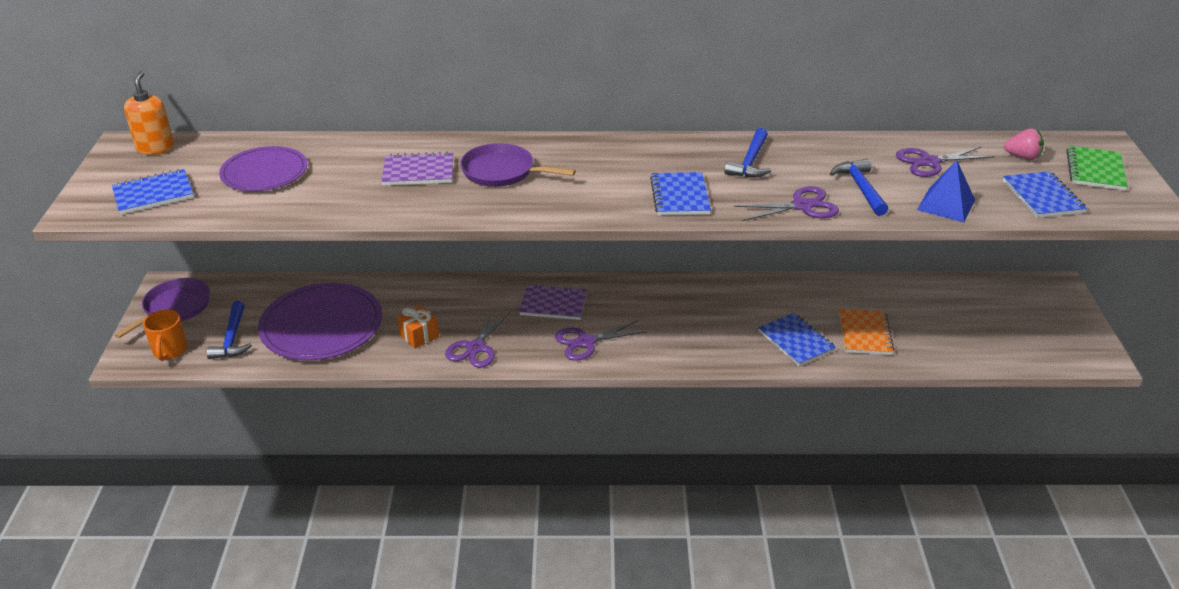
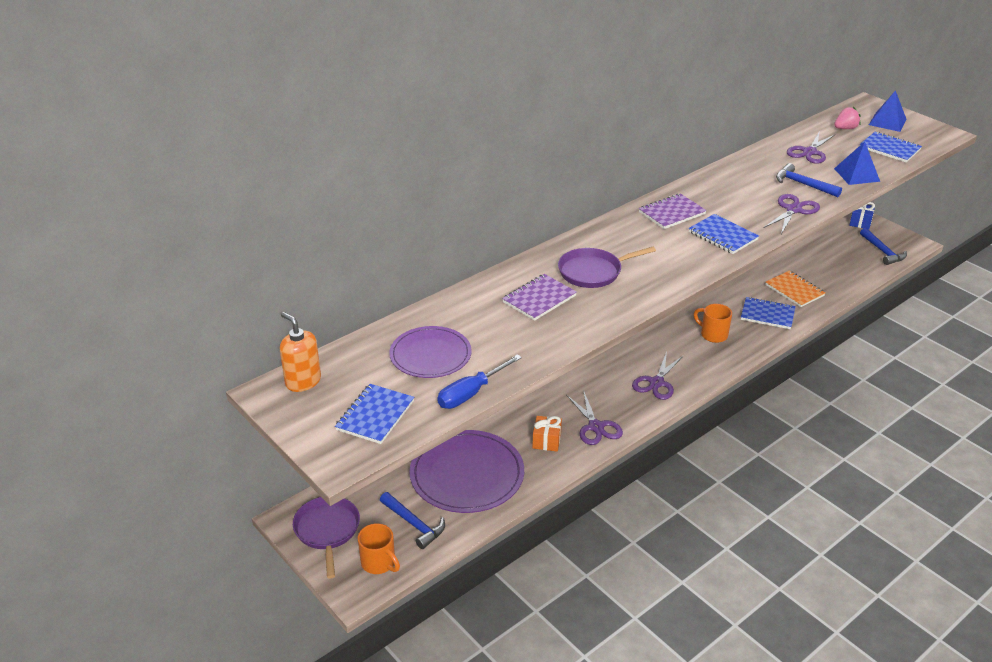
camera: 40 degrees left, 0 degrees up
purple notebook [519,284,587,320] -> purple notebook moved to [639,193,707,229]
blue hammer [724,128,771,178] -> blue hammer moved to [860,228,907,265]
green notebook [1066,146,1128,191] -> blue pyramid [869,90,907,132]
none -> blue screwdriver [437,354,522,409]
none -> orange mug [694,304,732,343]
none -> blue gift [849,202,875,229]

